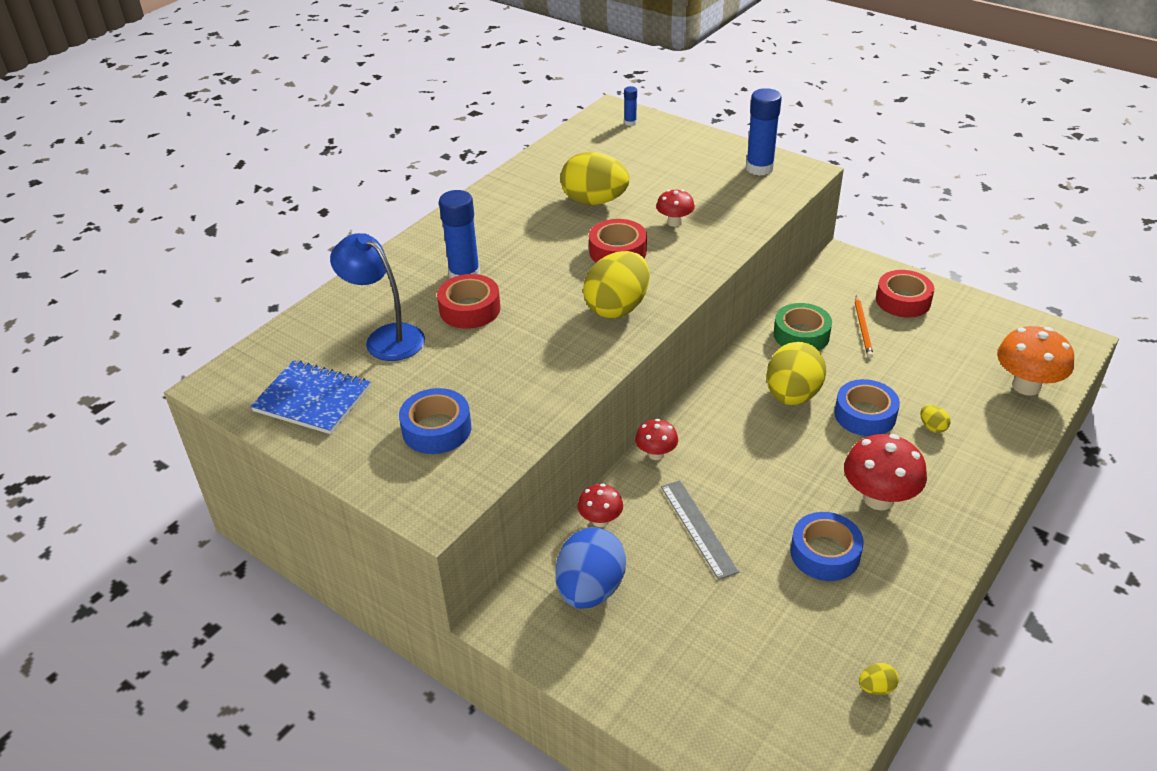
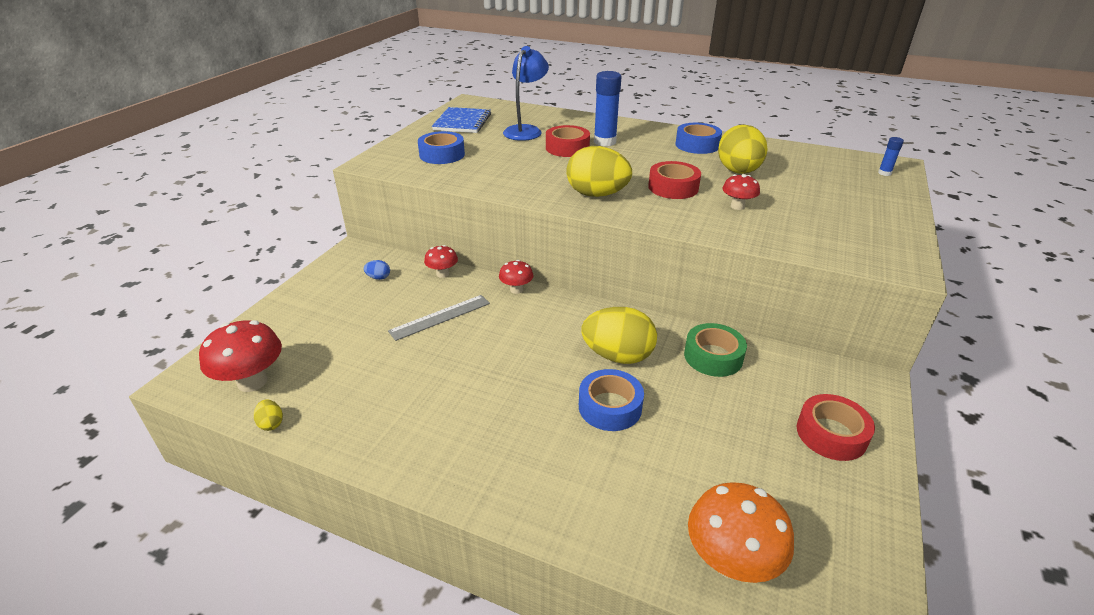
camera: 75 degrees right, 5 degrees down
blue egg [555,527,626,609] -> blue egg [364,260,390,280], size x0.41
blue glue stick [746,88,782,176] -> none
blue tape [790,512,864,581] -> blue tape moved to [675,123,722,154]
red mushroom [844,434,927,510] -> red mushroom moved to [199,320,282,392]
orange pencil [855,296,874,358] -> none
yellow egg [920,405,950,433] -> none

